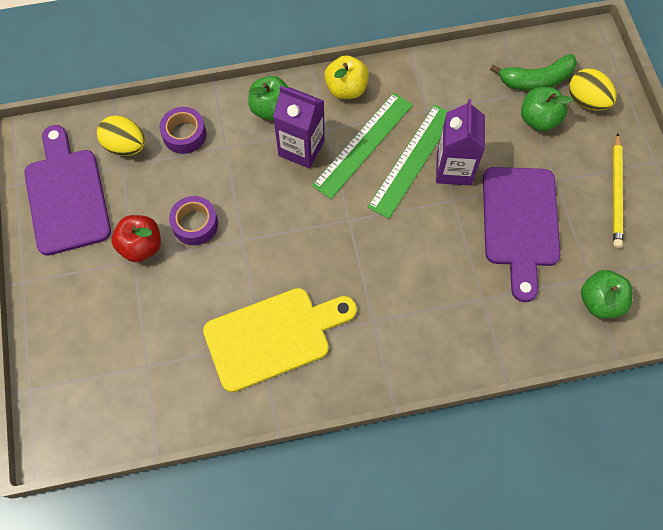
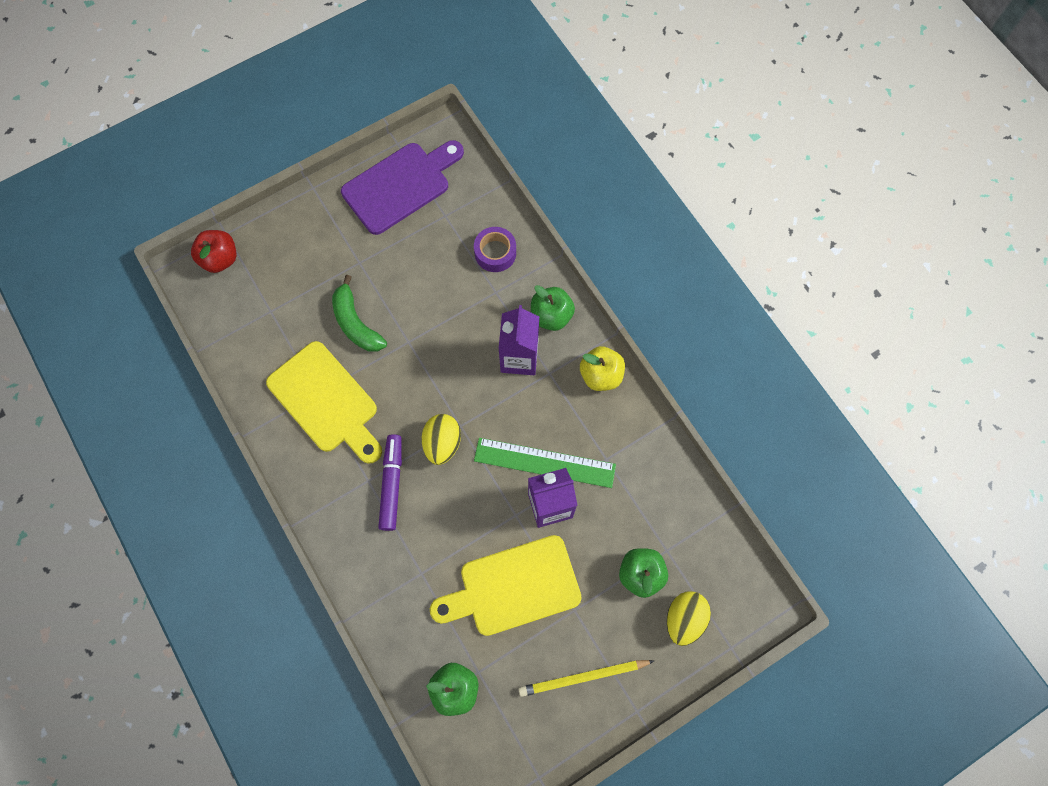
camera: 70 degrees right, 5 degrees up
yellow egg [97,115,145,156] -> yellow egg moved to [422,414,461,465]
red apple [111,215,161,262] -> red apple moved to [191,230,237,273]
purple tape [169,196,218,245] -> none
green ruler [312,93,413,199] -> none
purple cutting board [483,167,561,302] -> yellow cutting board [430,535,582,636]
green banana [490,54,577,91] -> green banana moved to [332,275,387,352]
none -> purple marker [378,434,402,531]

